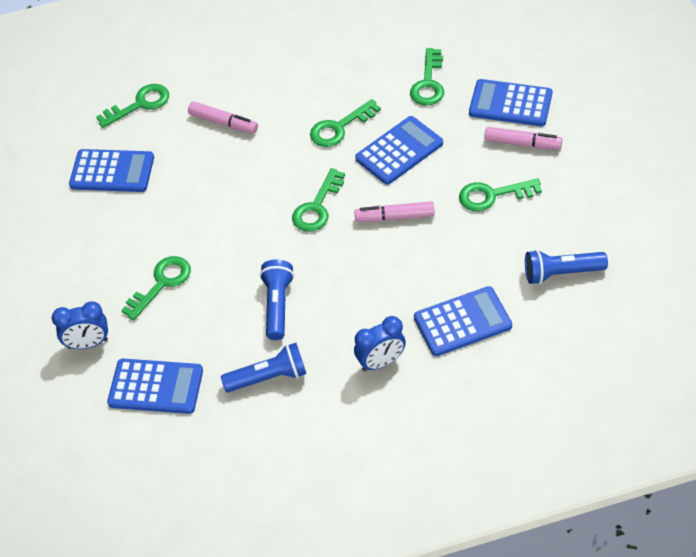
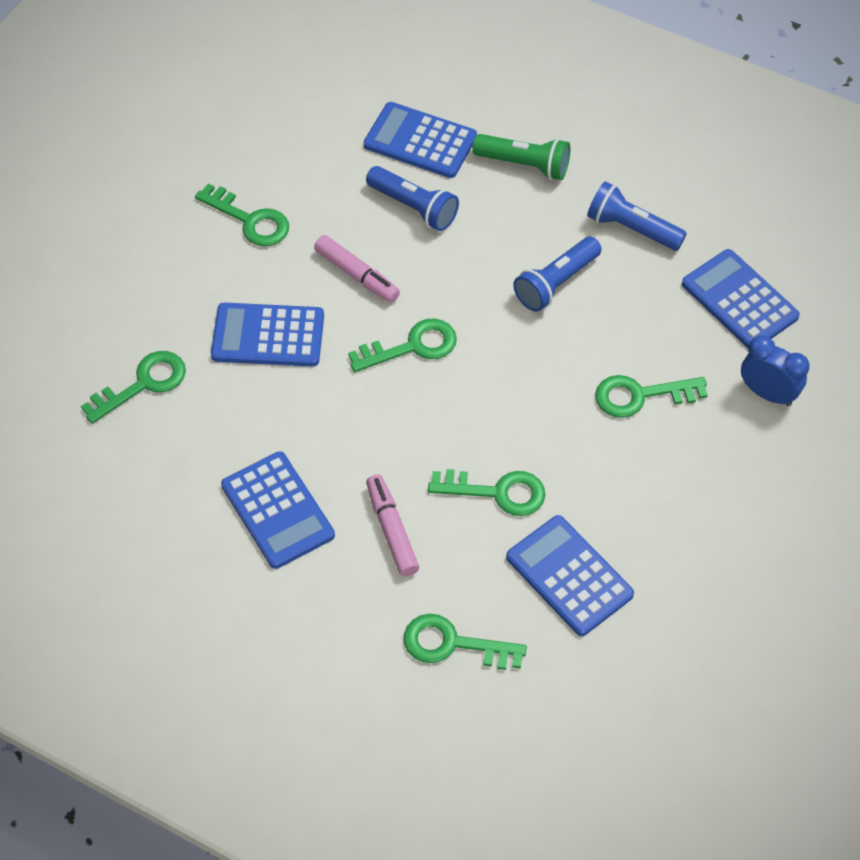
camera: 140 degrees left, 5 degrees up
green key [310,99,381,147] -> green key moved to [428,469,545,516]
blue clock [354,316,406,372] -> green flashlight [472,134,570,180]
blue calculator [469,79,553,126] -> blue calculator moved to [221,451,335,569]
pink marker [484,127,562,149] -> none
blue flashlight [525,250,608,284] -> blue flashlight moved to [366,166,459,231]

